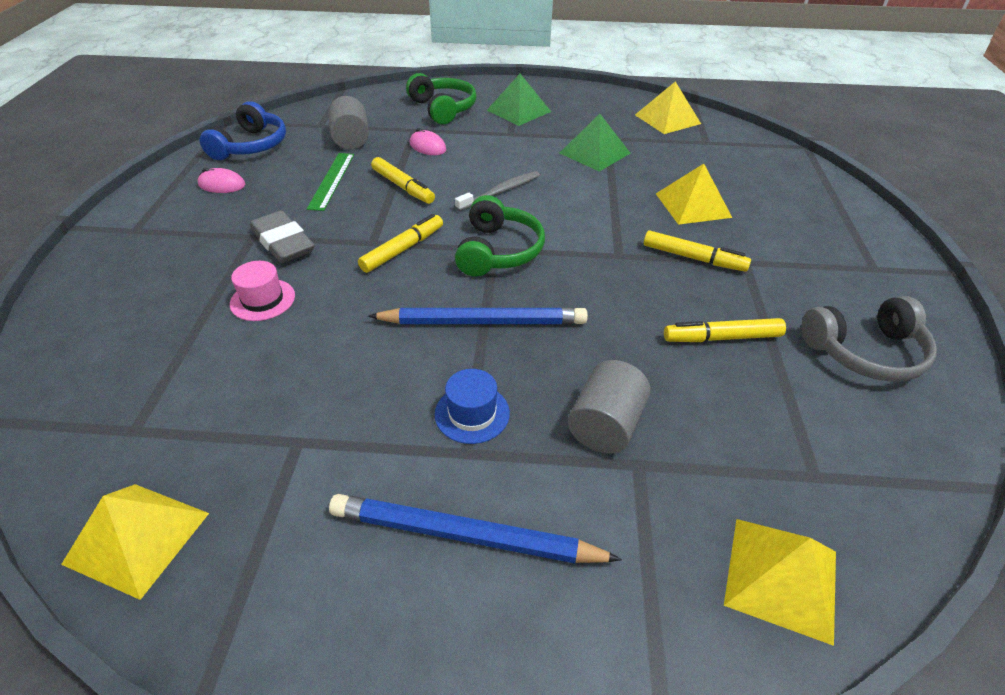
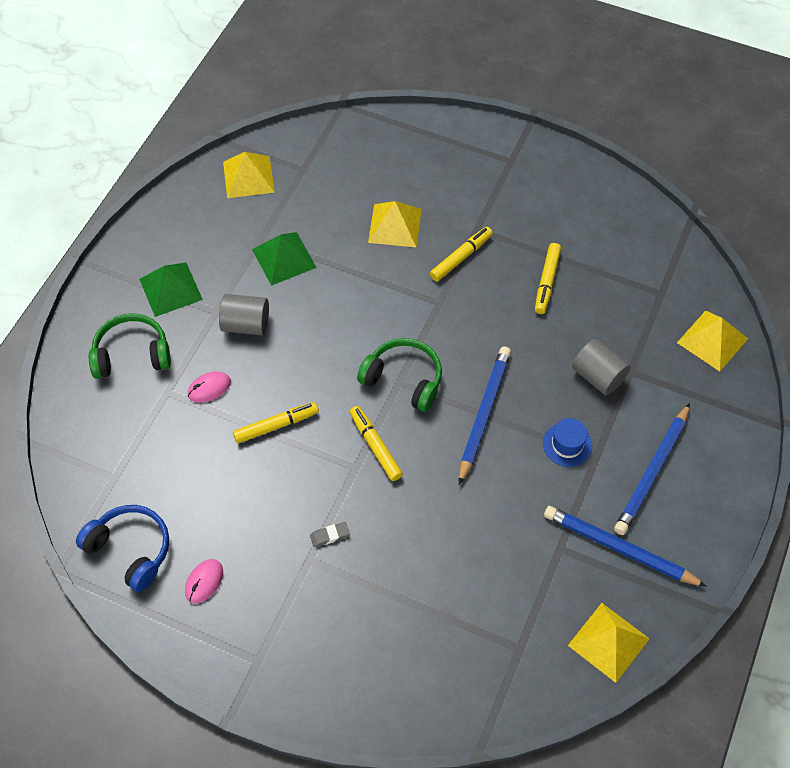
camera: 70 degrees left, 15 degrees up
pink hat [230,261,295,321] -> none
grey eraser [250,211,314,263] -> grey eraser [310,522,350,547], size x0.48
green ruler [307,153,354,211] -> none
grey cylinder [329,96,369,150] -> grey cylinder moved to [219,294,269,335]
grey toothbrush [455,171,540,211] -> none
grey headphones [802,296,937,382] -> none
none -> blue pencil [544,506,707,587]

